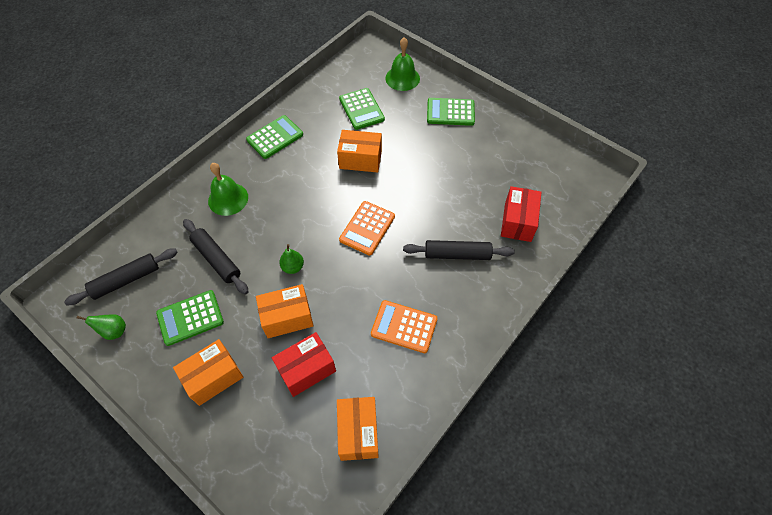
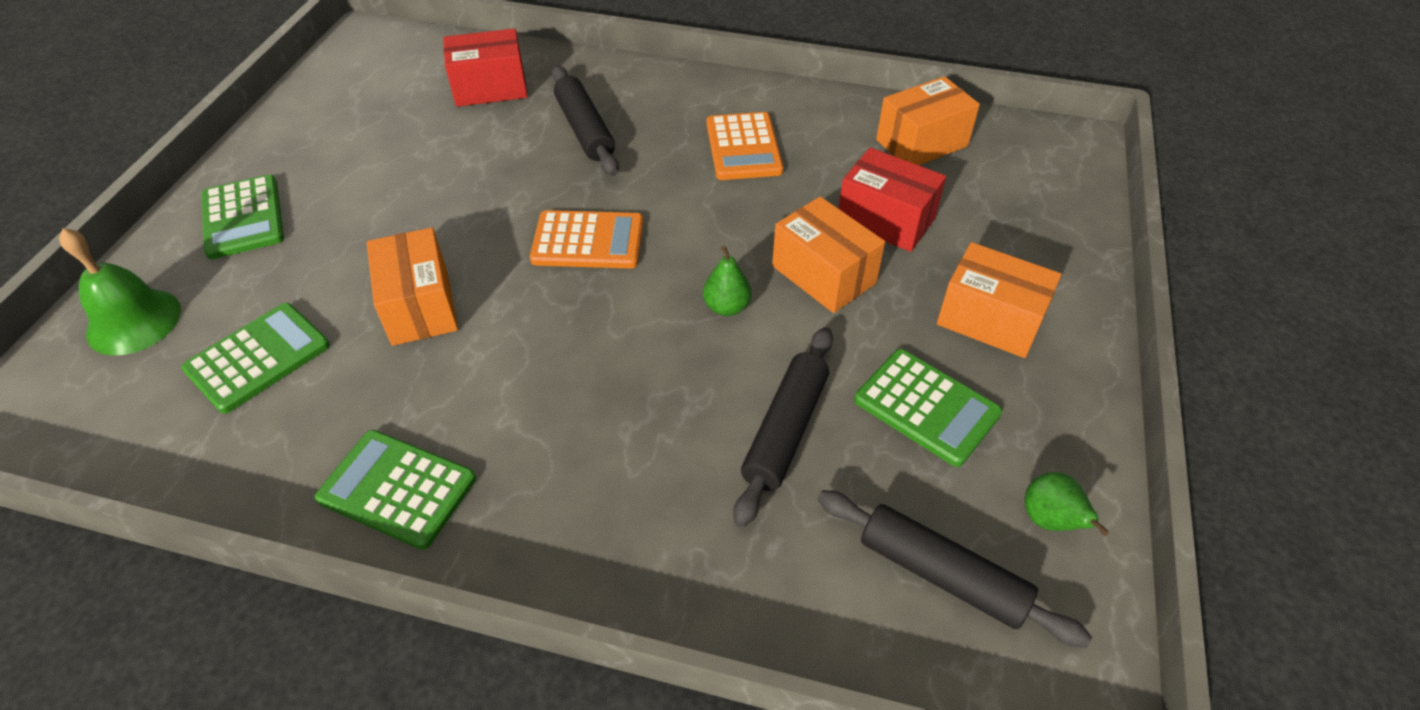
camera: 115 degrees left, 10 degrees down
green bell [208,163,248,216] -> none

